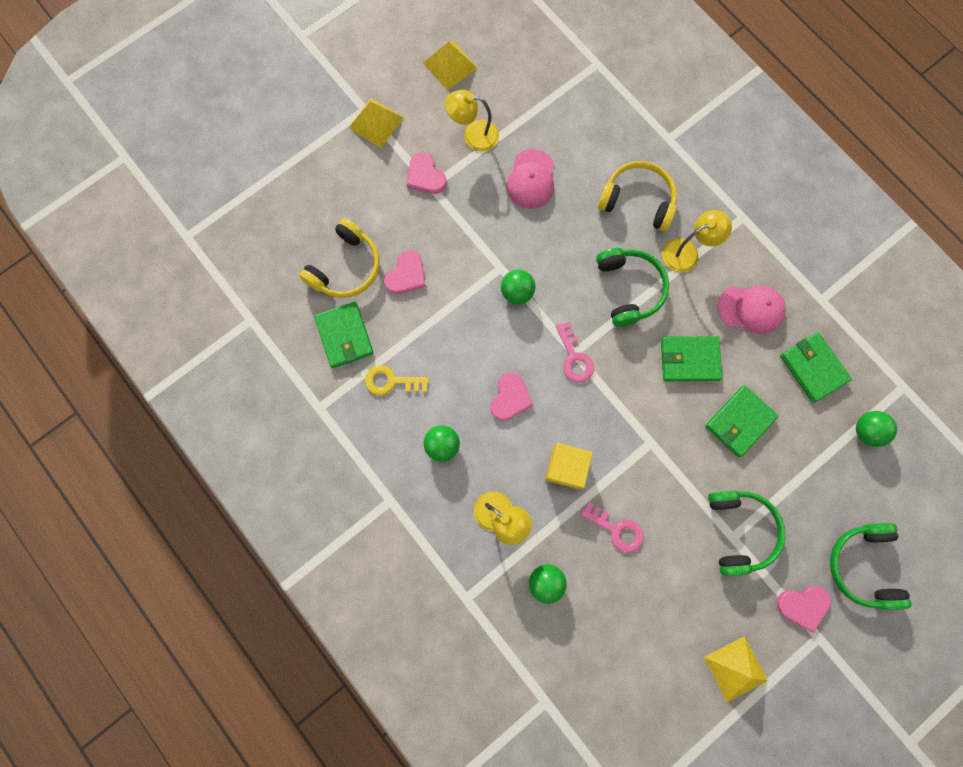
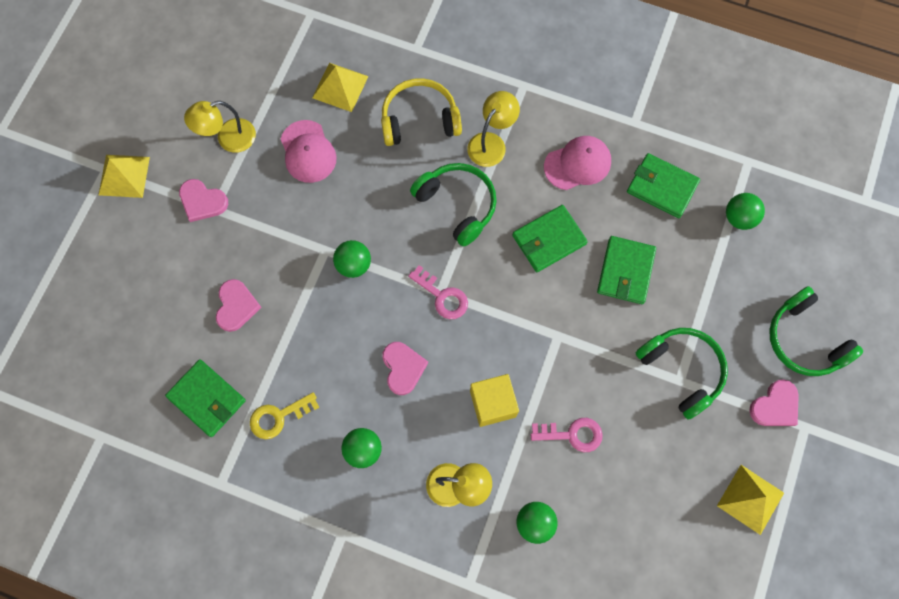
camera: 30 degrees left, 5 degrees down
yellow headphones [299,218,380,298] -> none
yellow pyramid [423,41,478,90] -> yellow pyramid moved to [312,63,369,112]

